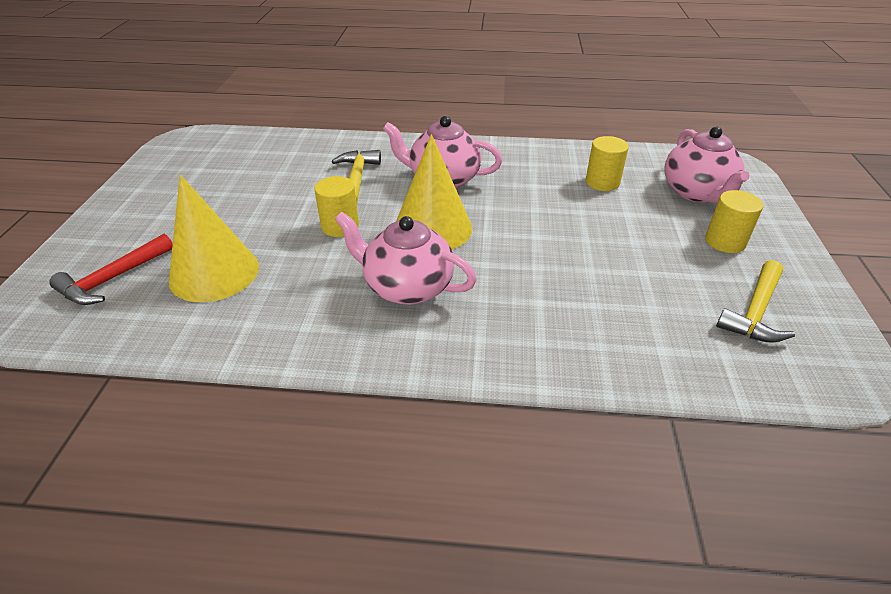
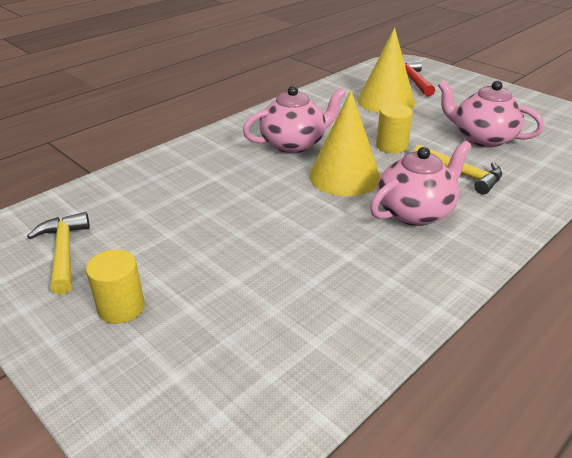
camera: 130 degrees right, 5 degrees down
yellow cylinder [586,136,629,191] -> none
pink teapot [664,127,750,203] -> pink teapot moved to [438,80,544,148]

